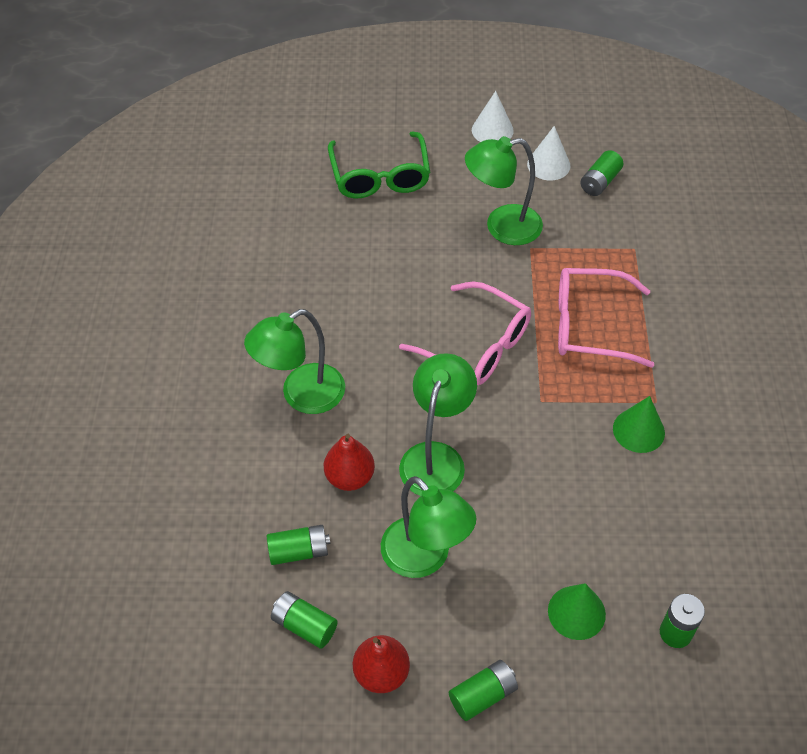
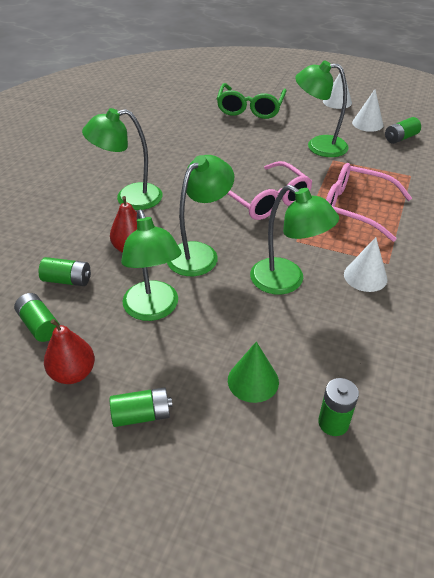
camera: 20 degrees right, 10 degrees down
green cone [613,396,665,453] -> white cone [344,237,388,292]
none -> green lamp [250,185,339,295]

